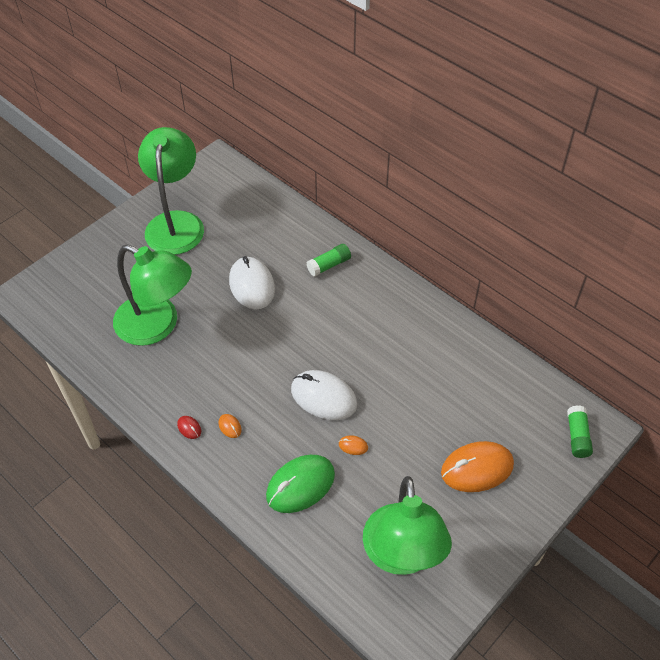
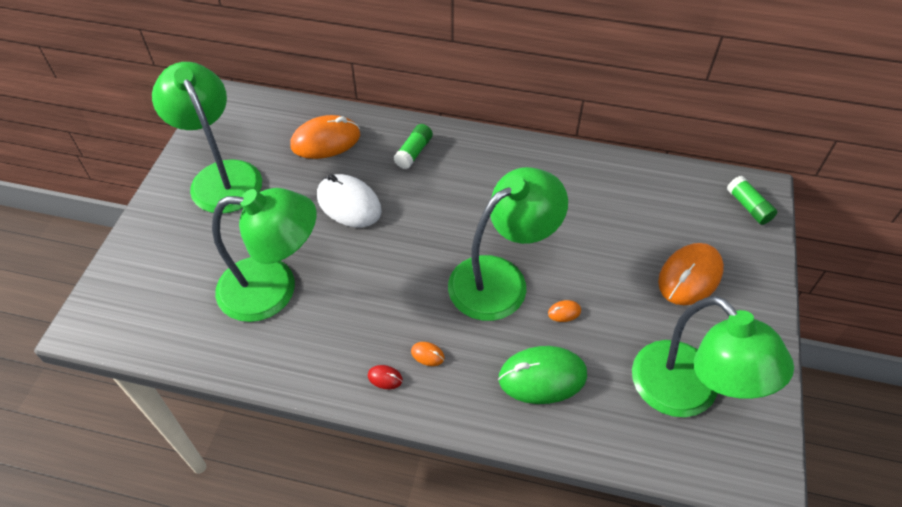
camera: 30 degrees left, 0 degrees up
green mouse [266,455,335,513] -> green mouse turned 60 degrees clockwise [498,346,587,404]
white mouse [291,370,357,420] -> green lamp [448,167,568,321]
none -> orange mouse [290,115,360,159]

